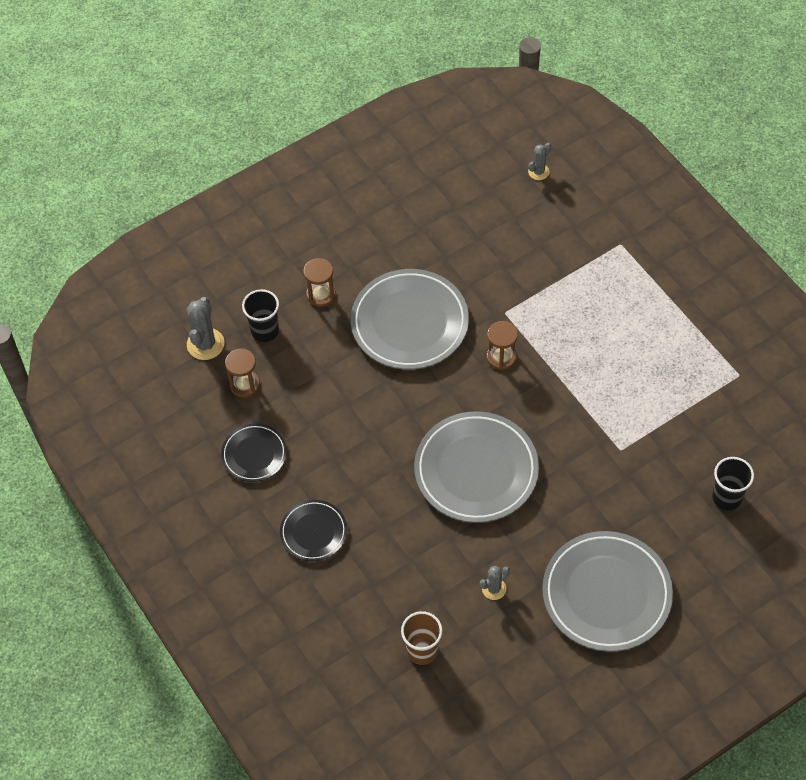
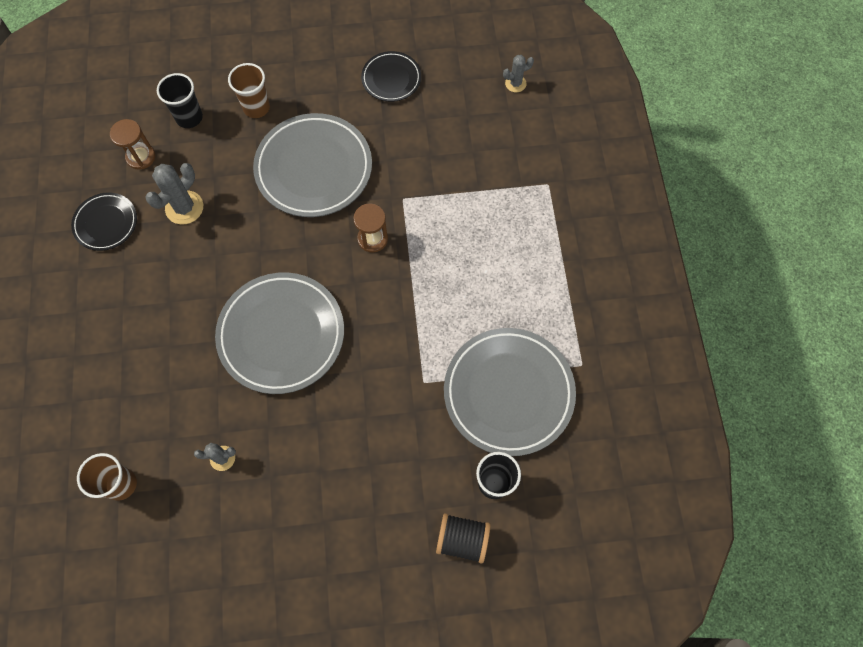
camera: 25 degrees right, 10 degrees up
grey cactus [187,297,224,360] -> grey cactus moved to [145,163,203,225]
black plate [280,500,347,561] -> black plate moved to [361,51,421,102]
brown hourglass [304,258,336,307] -> brown cup [228,63,270,118]
grey plate [542,531,673,652] -> grey plate moved to [444,328,576,456]
none -> black spool [436,513,491,564]

